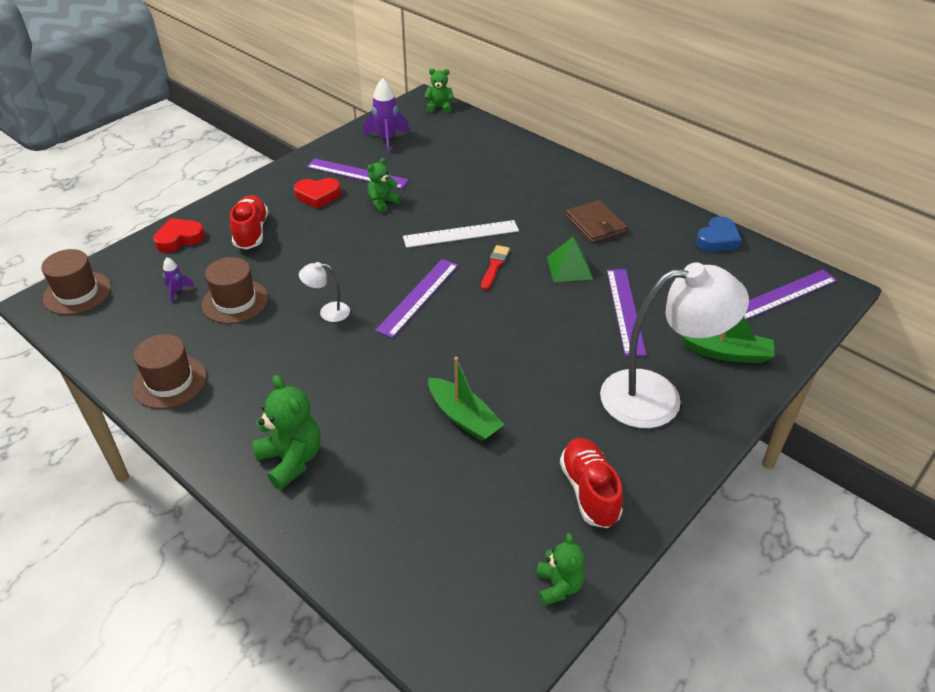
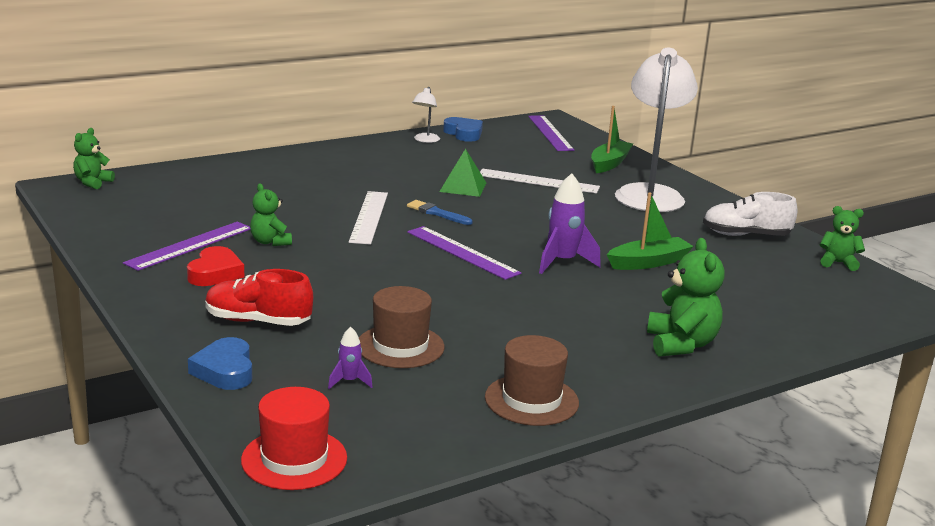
camera: 75 degrees left, 20 degrees down
brown hat [41,249,111,315] -> red hat [241,387,347,490]
red heart [153,218,205,253] -> blue heart [188,337,252,390]
green teddy bear [252,375,321,490] -> green teddy bear turned 105 degrees clockwise [647,238,725,357]
white lamp [299,262,350,322] -> white lamp moved to [412,87,440,143]
purple rocket [363,78,410,154] -> purple rocket moved to [539,173,601,274]
red brush [481,245,510,290] -> blue brush [407,200,473,225]
red shoe [560,438,623,528] -> white shoe [703,192,797,236]
brown wallet [566,200,627,243] -> none
purple ruler [607,269,646,356] -> white ruler [480,169,600,193]

